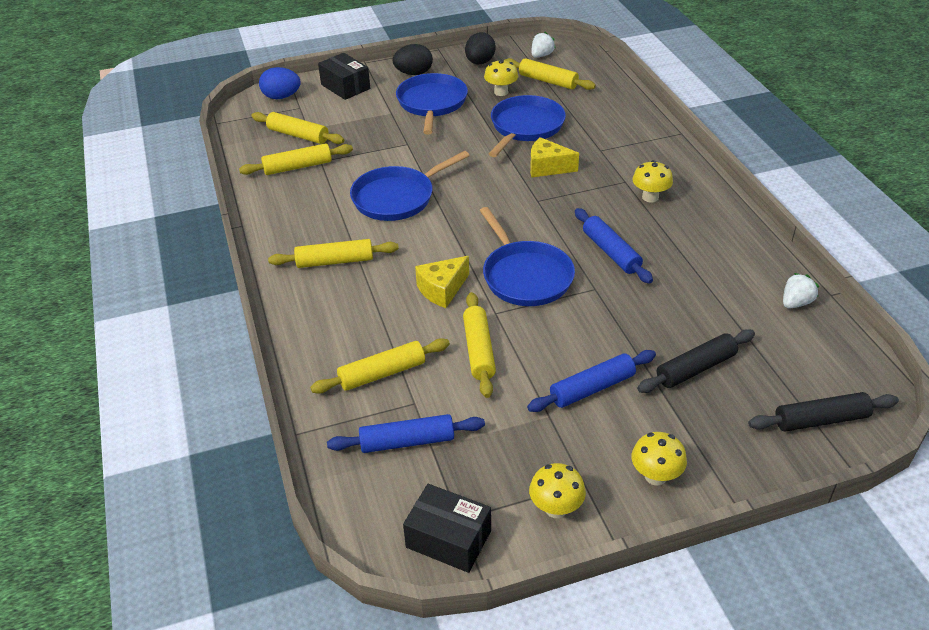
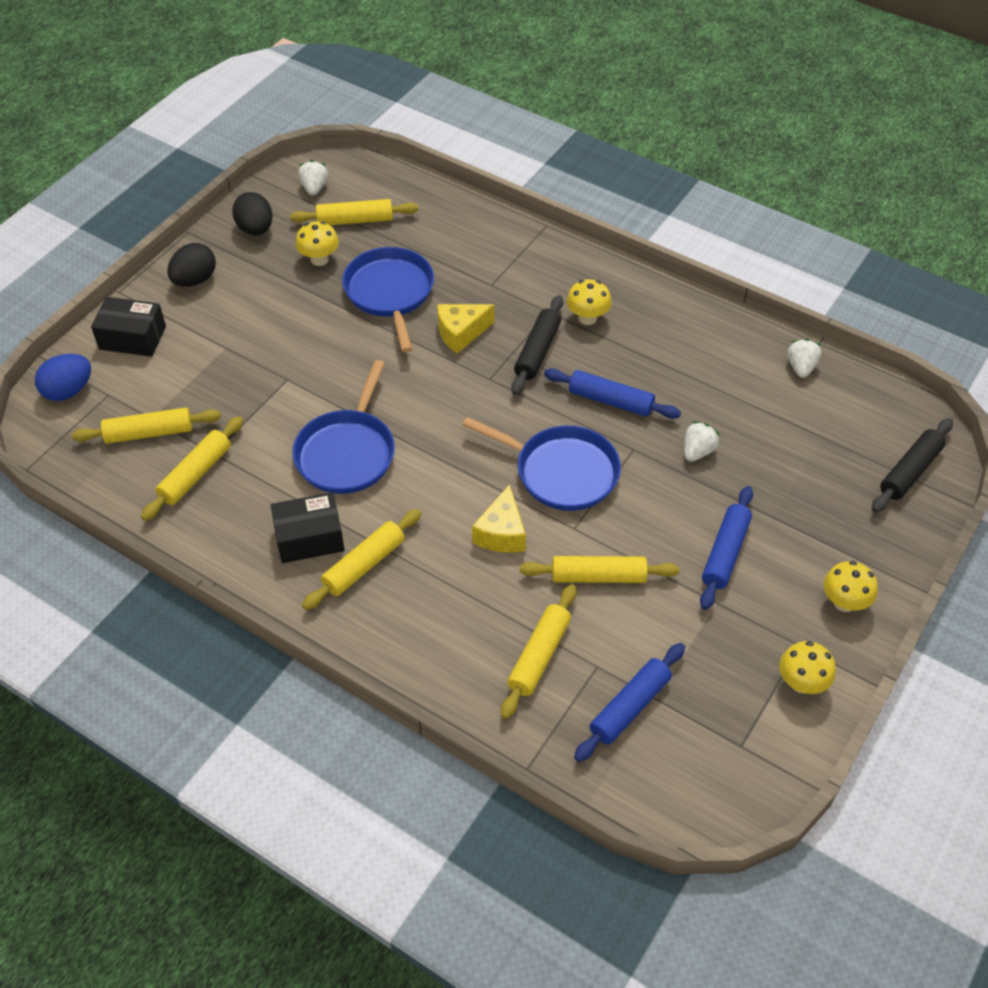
camera: 40 degrees left, 10 degrees up
blue pan [396,73,468,135] -> none
black box [403,484,491,573] -> black box moved to [271,492,345,563]
yellow rolling pin [463,292,496,398] -> yellow rolling pin turned 45 degrees counterclockwise [520,556,680,583]
black rolling pin [637,329,755,393] -> black rolling pin moved to [511,295,563,395]
none -> white strawberry [684,421,720,462]

